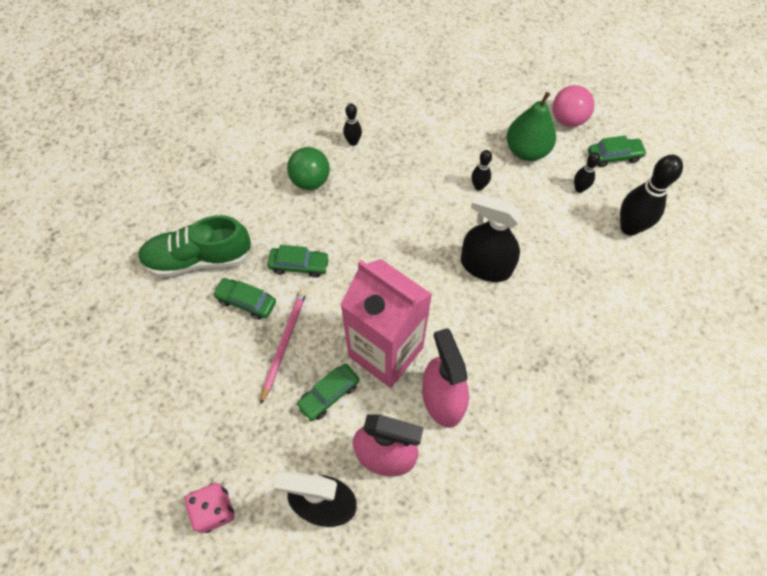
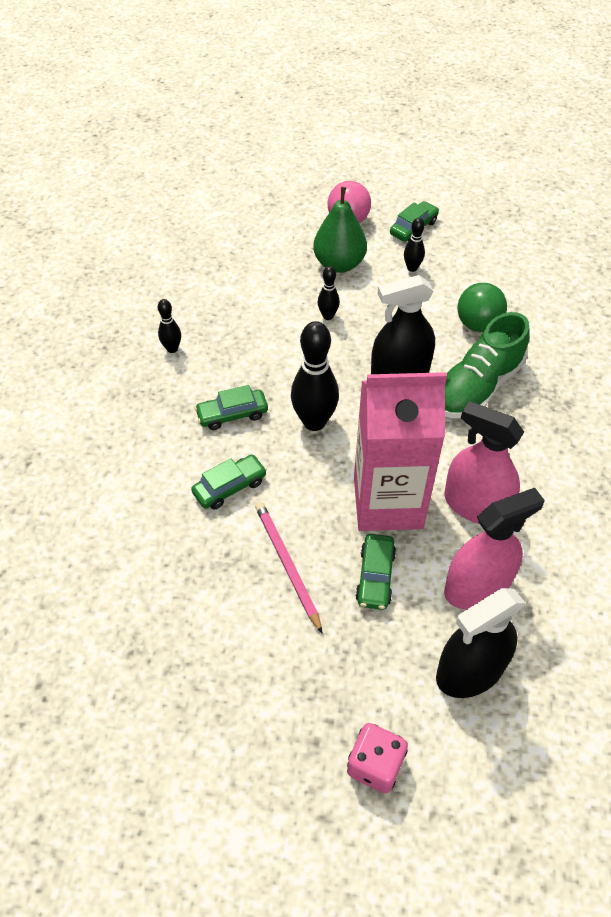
camera: 40 degrees left, 10 degrees down
green shoe [138,215,253,277] -> green shoe moved to [445,312,530,418]
green car [213,278,276,319] -> green car moved to [194,385,268,430]
green ball [287,147,330,190] -> green ball moved to [457,283,507,332]
black bowling pin [620,155,683,235] -> black bowling pin moved to [291,321,339,431]

